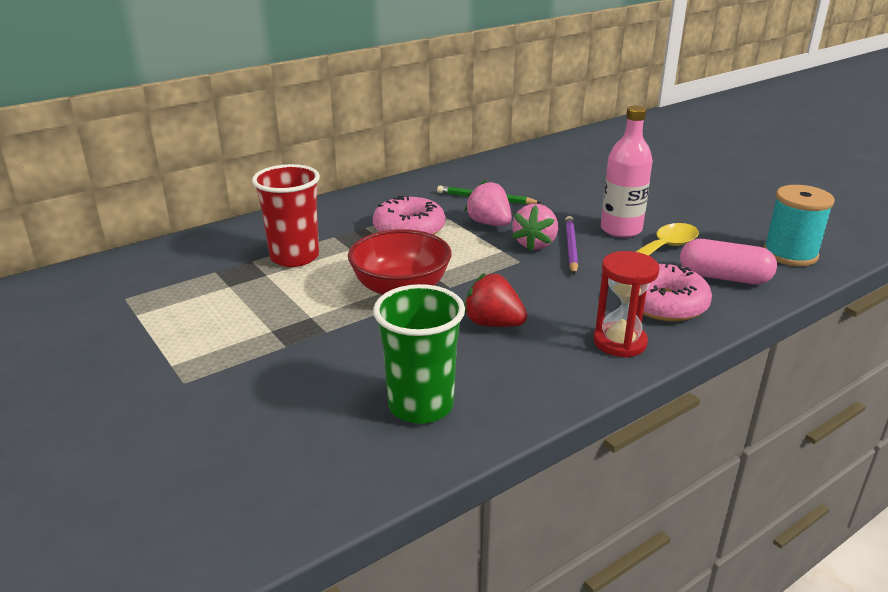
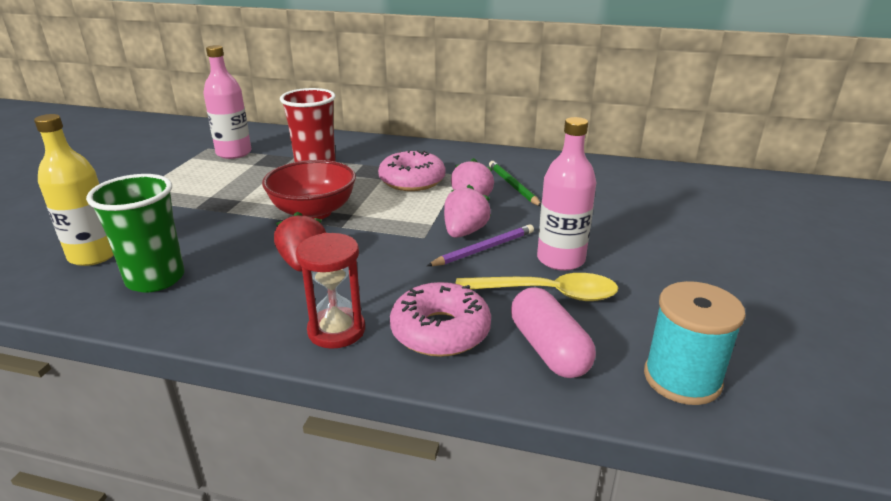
camera: 50 degrees right, 0 degrees up
pink strawberry [512,204,558,251] -> pink strawberry turned 135 degrees clockwise [444,185,491,238]
none -> yellow bottle [34,114,114,266]
none -> pink bottle [203,45,251,159]

